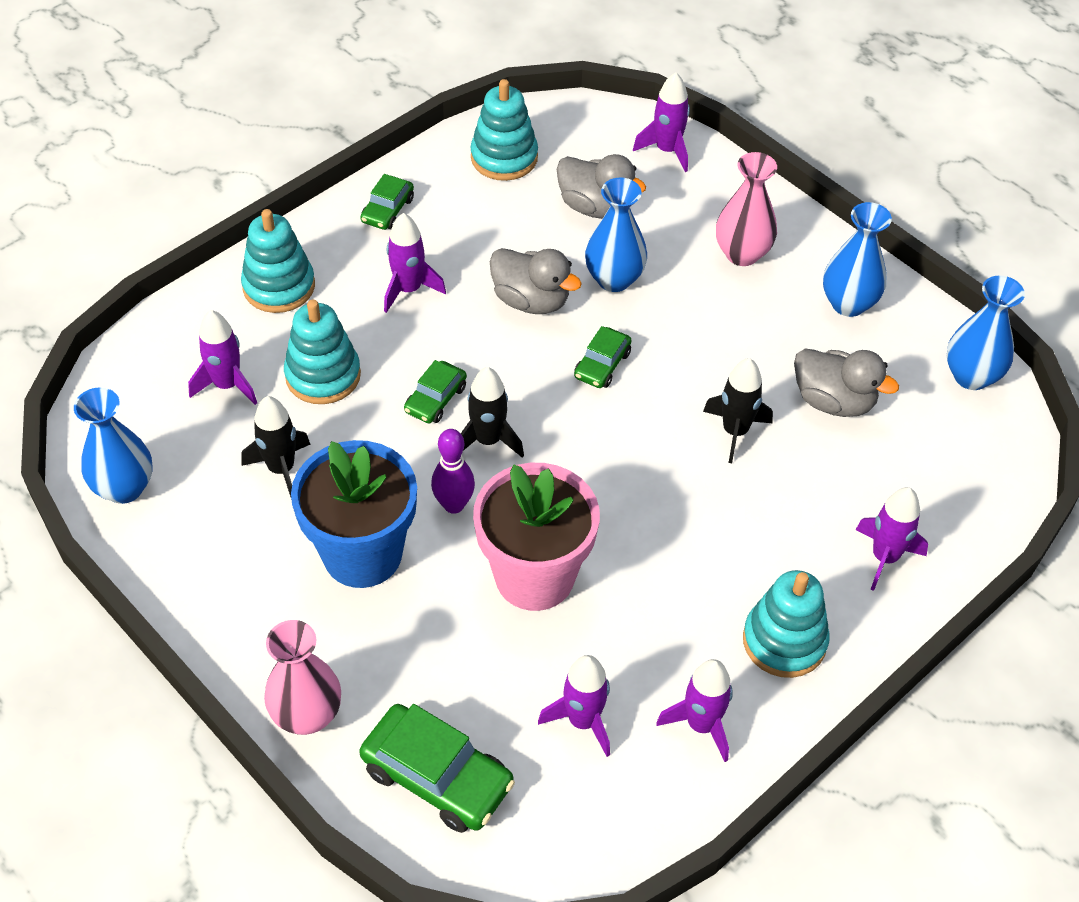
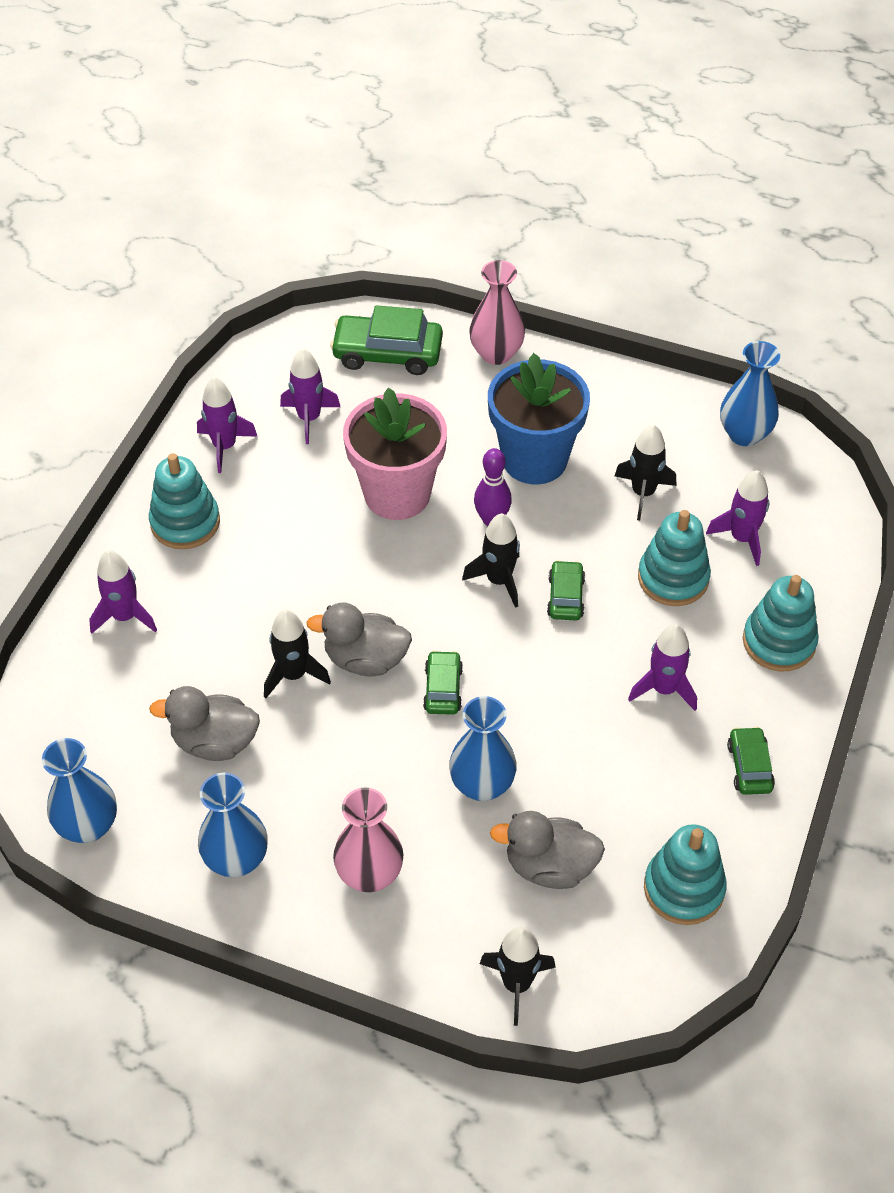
camera: 155 degrees right, 0 degrees up
grey duck [490,248,582,314] -> grey duck moved to [306,603,412,677]
purple rocket [633,72,690,172] -> black rocket [480,927,556,1026]

